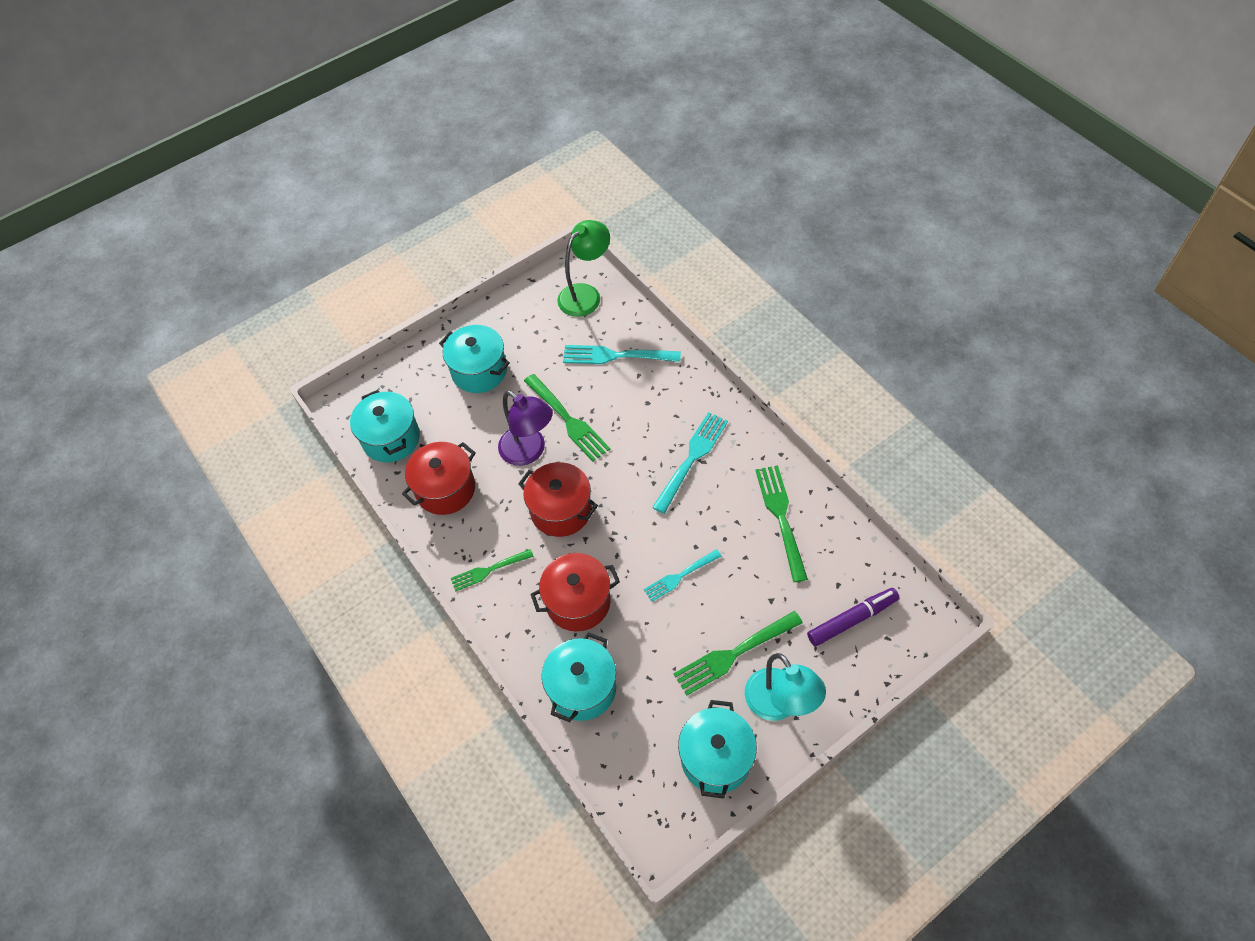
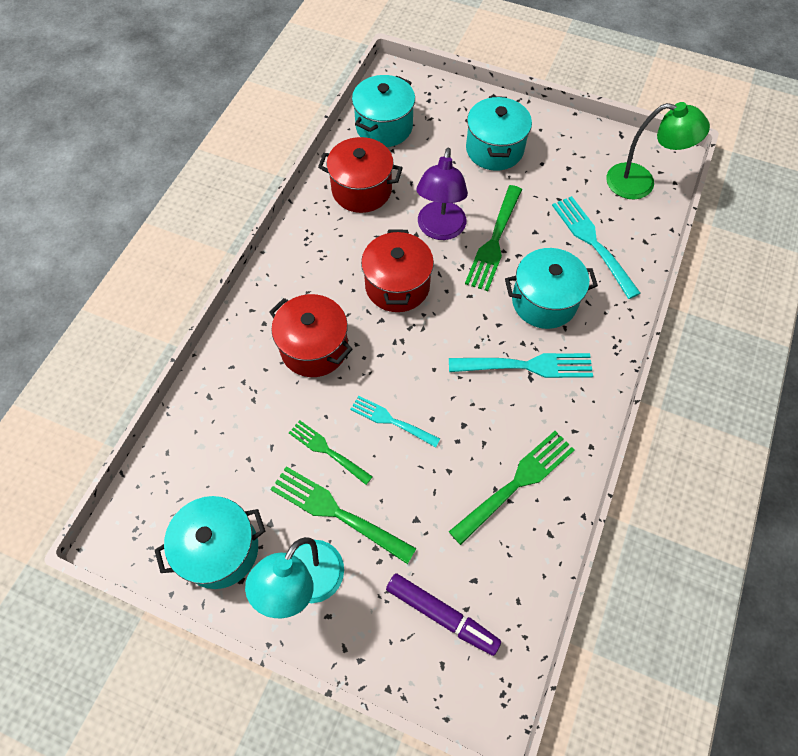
camera: 55 degrees right, 5 degrees up
green fork [451,549,534,592] -> green fork moved to [289,420,373,485]
turquoise pot [542,632,616,722] -> turquoise pot moved to [505,248,598,329]

